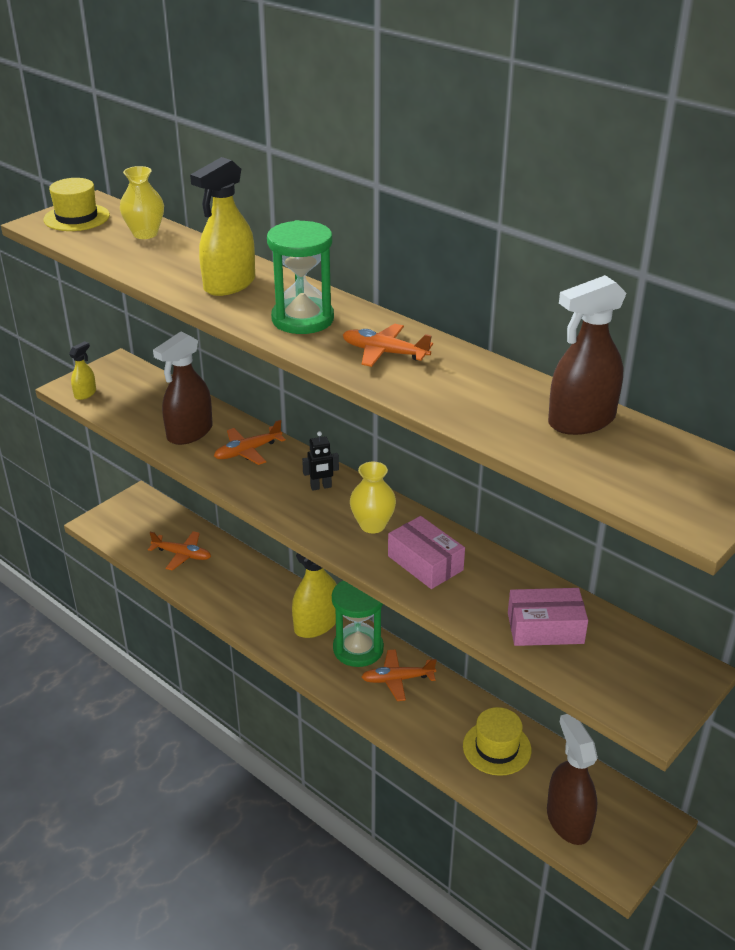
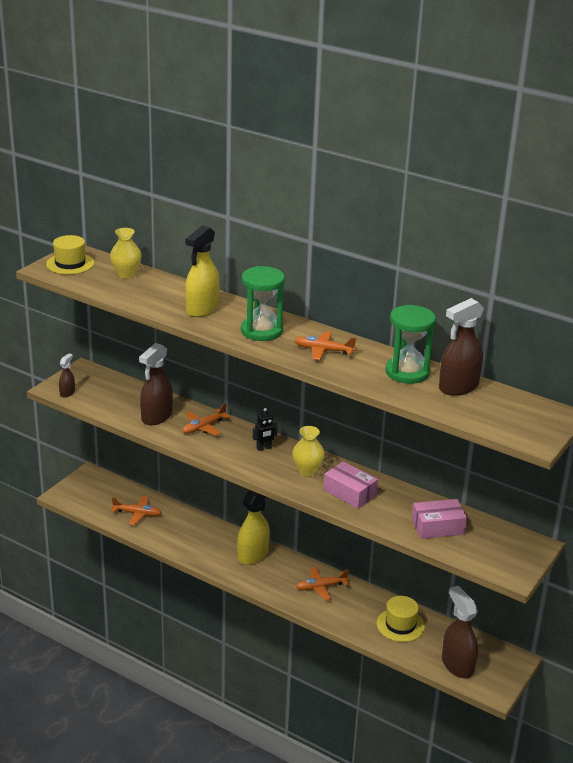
camera: 10 degrees left, 5 degrees down
yellow spray bottle [69,341,96,400] -> brown spray bottle [59,353,75,398]
green hourglass [332,580,384,667] -> green hourglass moved to [385,305,436,384]

